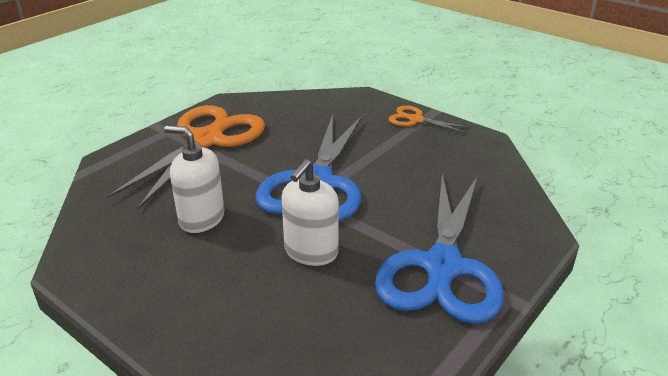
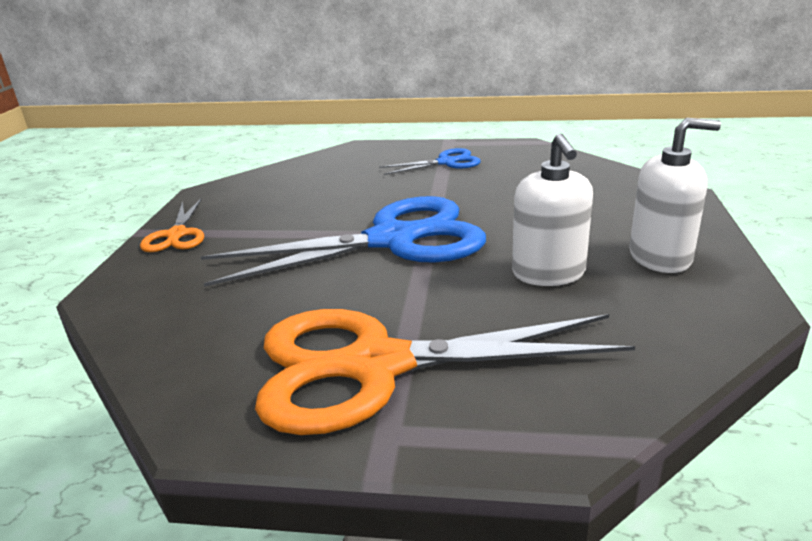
camera: 120 degrees left, 5 degrees down
white soap dispenser [282,159,339,266] -> white soap dispenser moved to [629,118,721,273]
blue scissors [375,174,504,324] -> blue scissors [379,148,481,175], size x0.47

